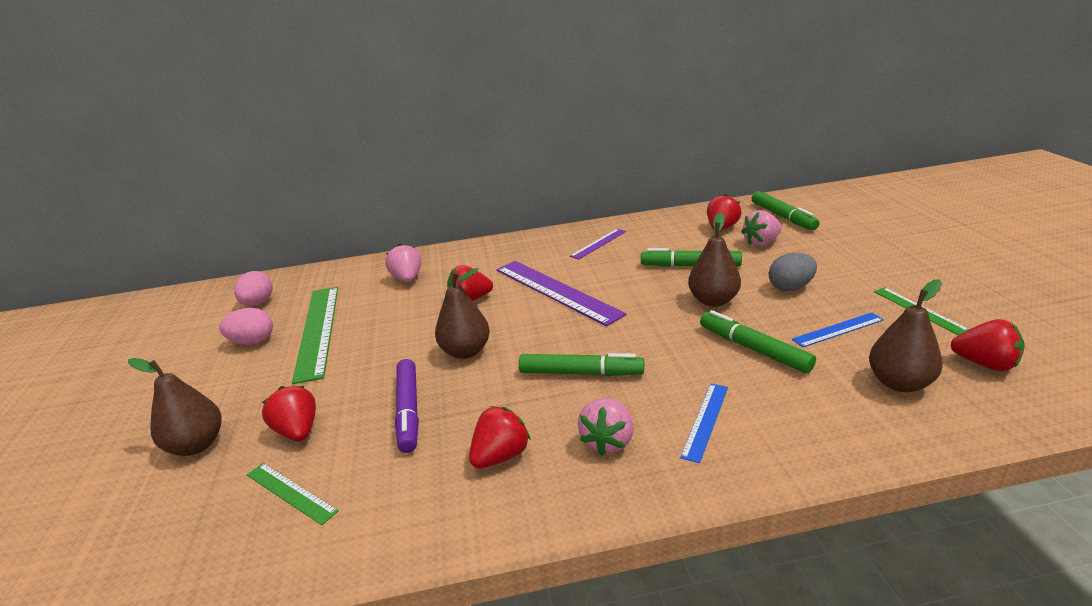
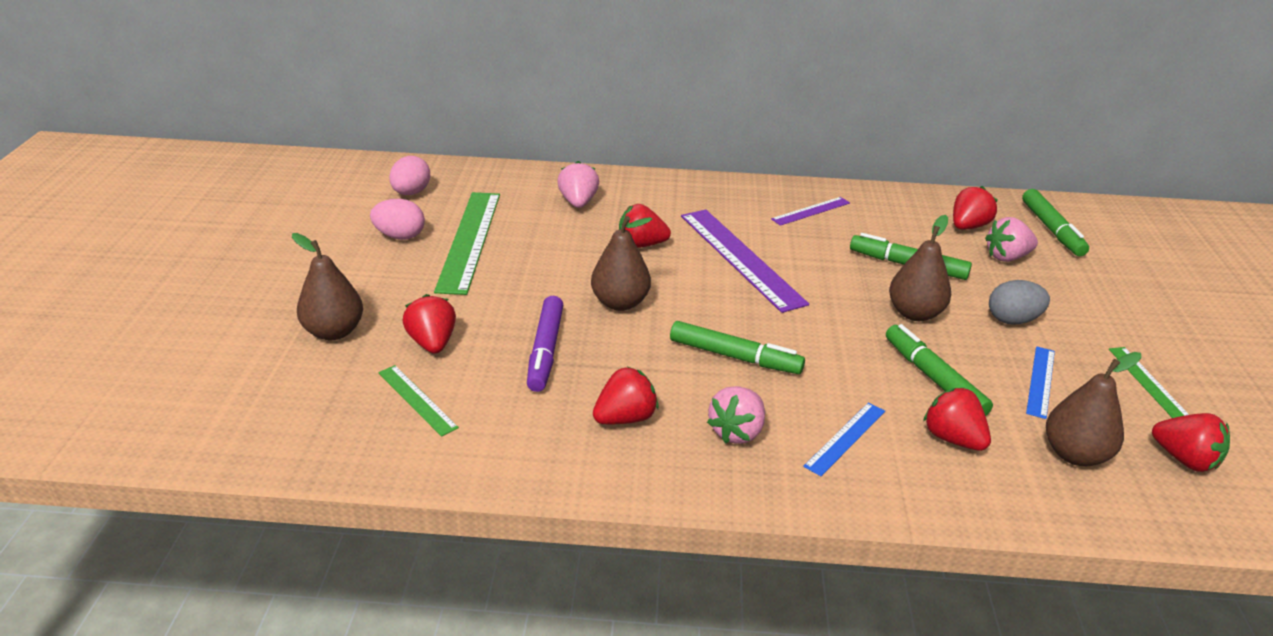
camera: 10 degrees right, 5 degrees up
blue ruler [792,312,884,347] -> blue ruler turned 60 degrees counterclockwise [1026,346,1055,419]
none -> red strawberry [923,388,991,451]

